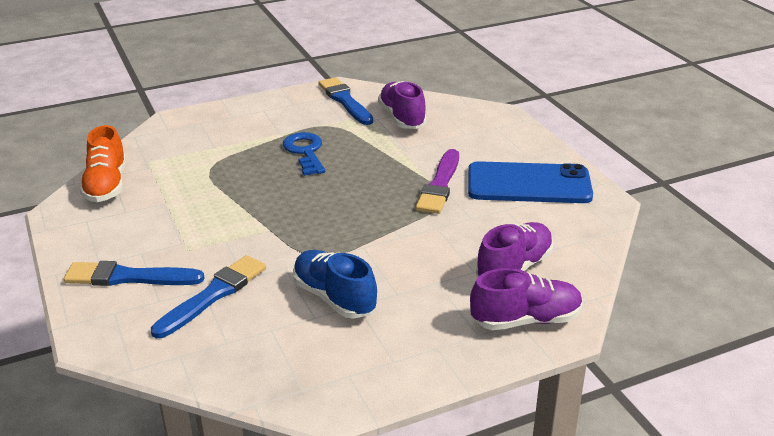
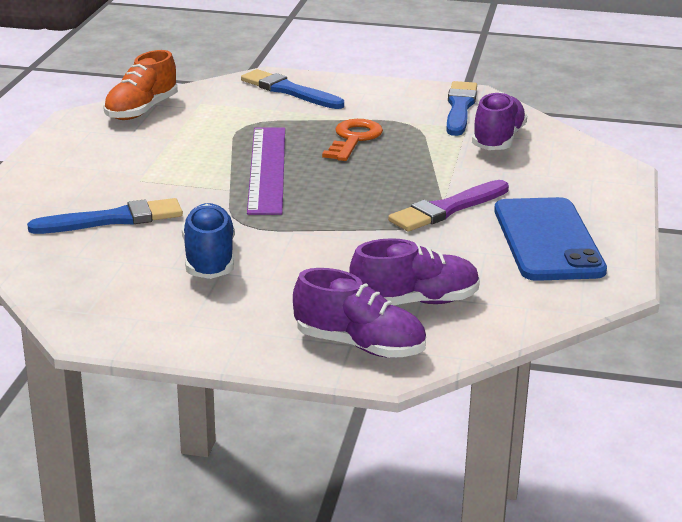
camera: 35 degrees right, 5 degrees down
blue brush [64,261,205,286] -> blue brush moved to [241,69,344,109]
blue key [283,132,325,176] -> orange key [322,119,383,161]
blue phone [468,161,593,203] -> blue phone turned 45 degrees clockwise [494,197,607,281]
none -> purple ruler [247,127,285,215]

